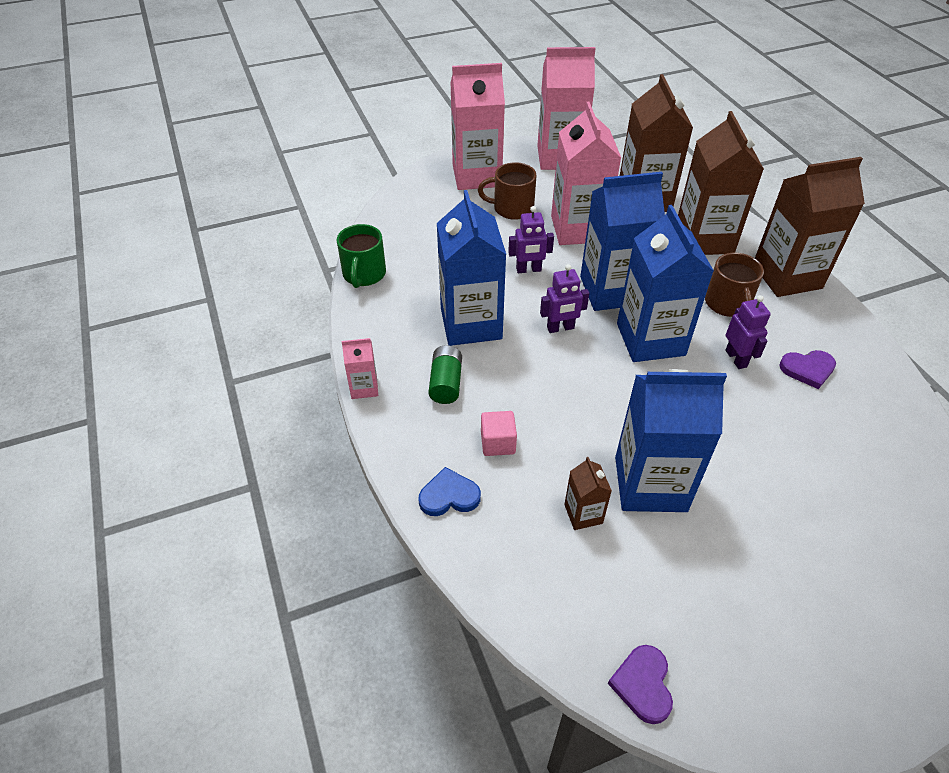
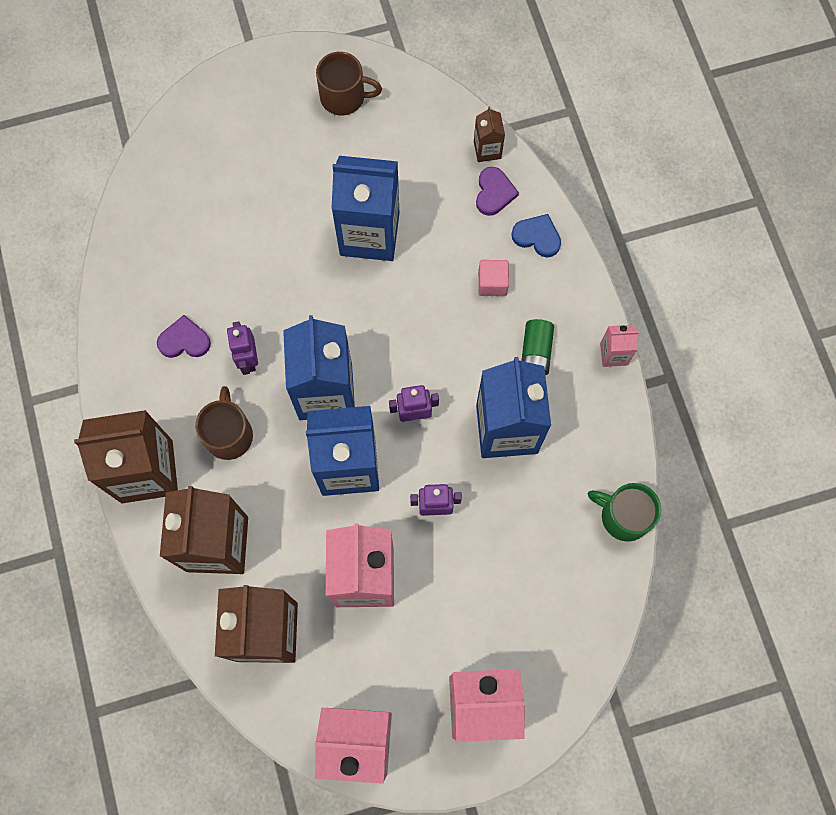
camera: 175 degrees left, 25 degrees up
green mug [337,224,386,288] -> green mug turned 75 degrees counterclockwise [588,483,661,541]
blue heart [418,467,481,516] -> blue heart turned 150 degrees counterclockwise [511,214,561,257]
brown mug [478,162,537,220] -> brown mug moved to [316,52,382,116]
brown carton [564,457,612,530] -> brown carton moved to [474,107,505,162]
purple heart [608,645,673,724] -> purple heart moved to [476,167,519,216]

